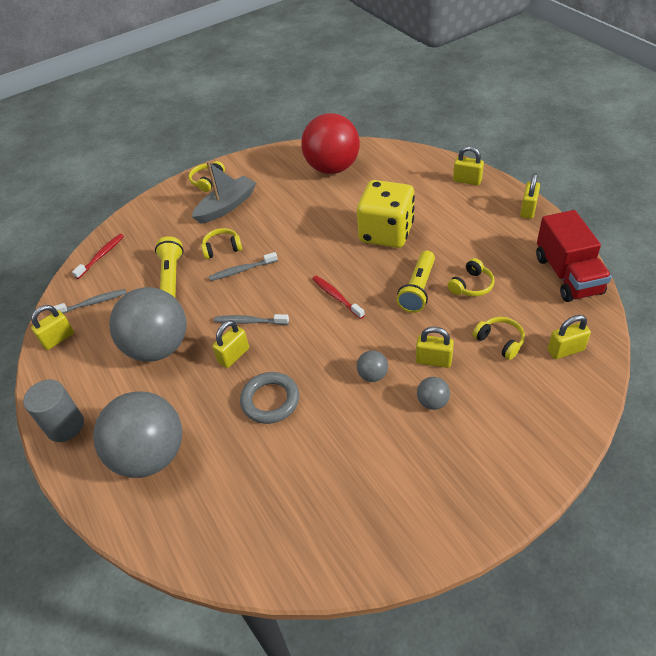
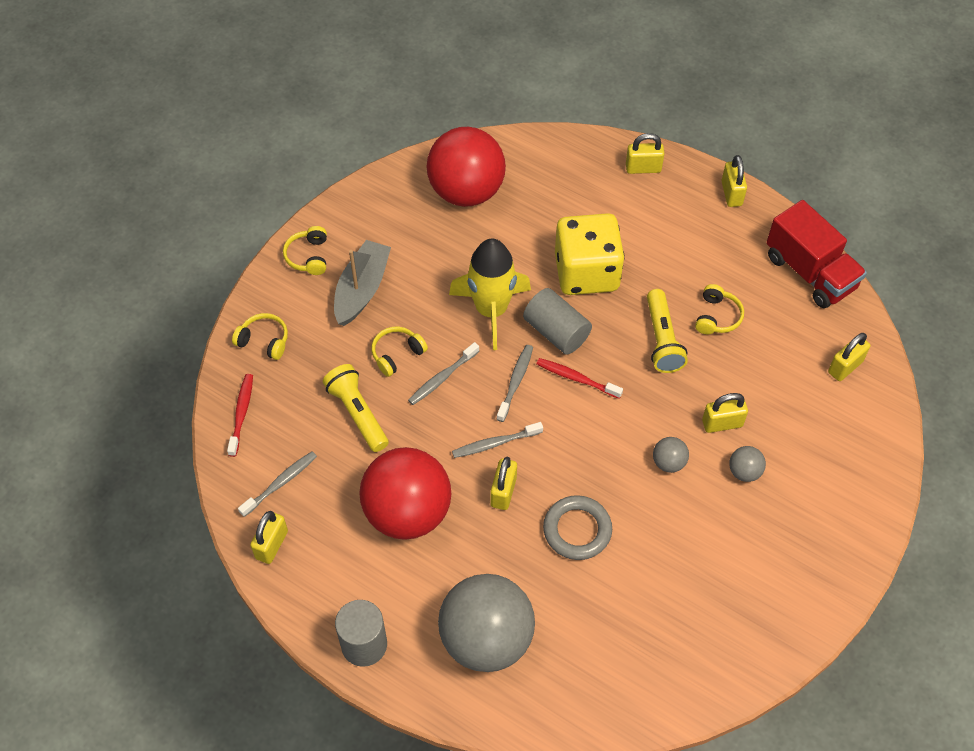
camera: 30 degrees left, 10 degrees up
grey ball [109,287,187,362] -> red ball [359,447,451,540]
yellow headphones [473,317,525,360] -> yellow headphones moved to [232,313,288,360]
none -> yellow rocket [449,239,531,350]
none -> grey toothbrush [497,345,533,422]
none -> grey cylinder [523,288,592,355]

